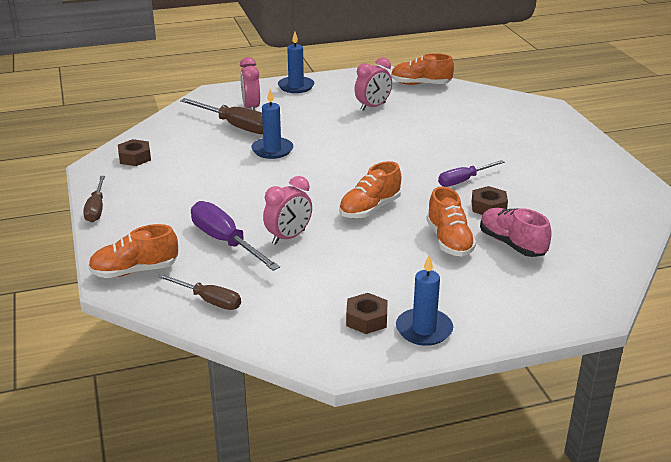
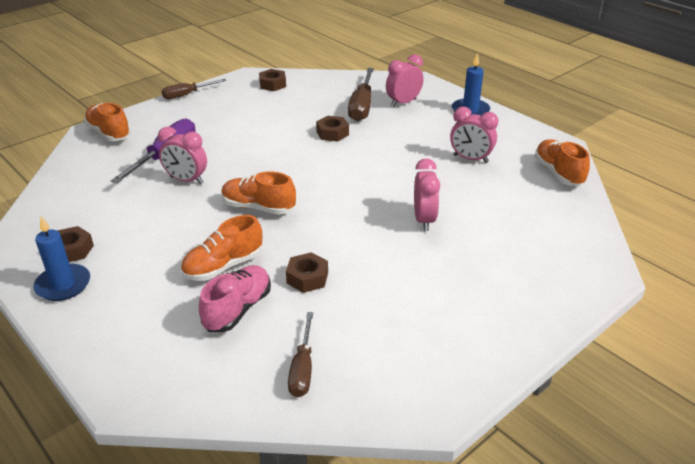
camera: 65 degrees right, 5 degrees up
brown screwdriver [157,274,241,310] -> brown screwdriver moved to [288,312,313,397]
blue candle [251,89,293,159] -> brown nut [316,116,349,142]
purple screwdriver [438,160,505,187] -> none
none -> pink clock [414,158,440,231]

